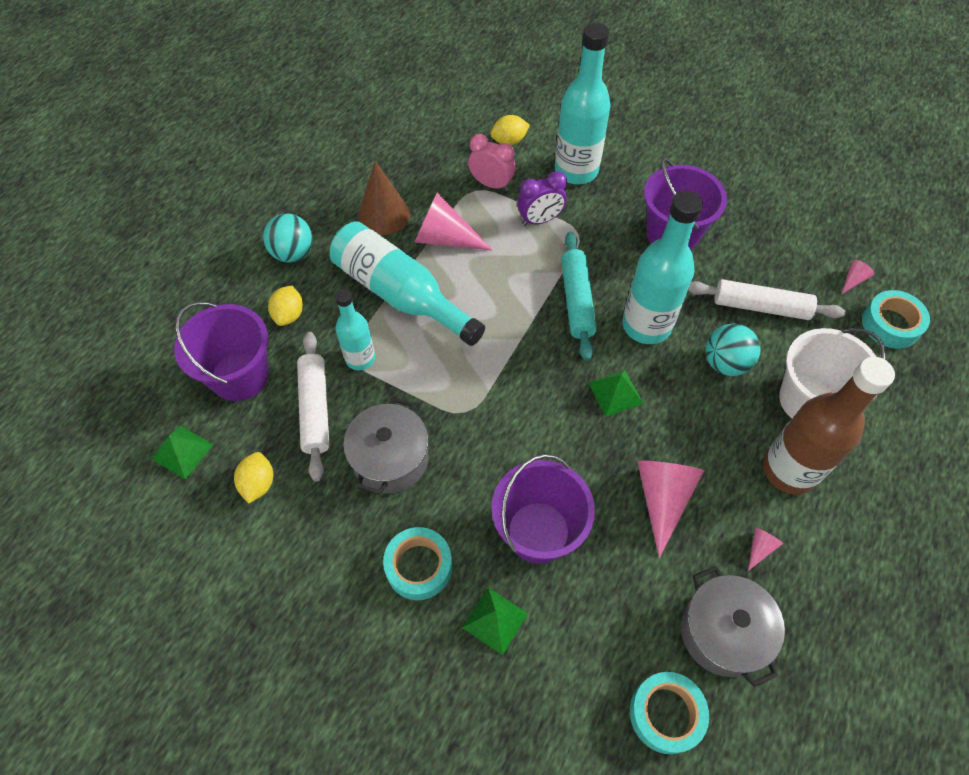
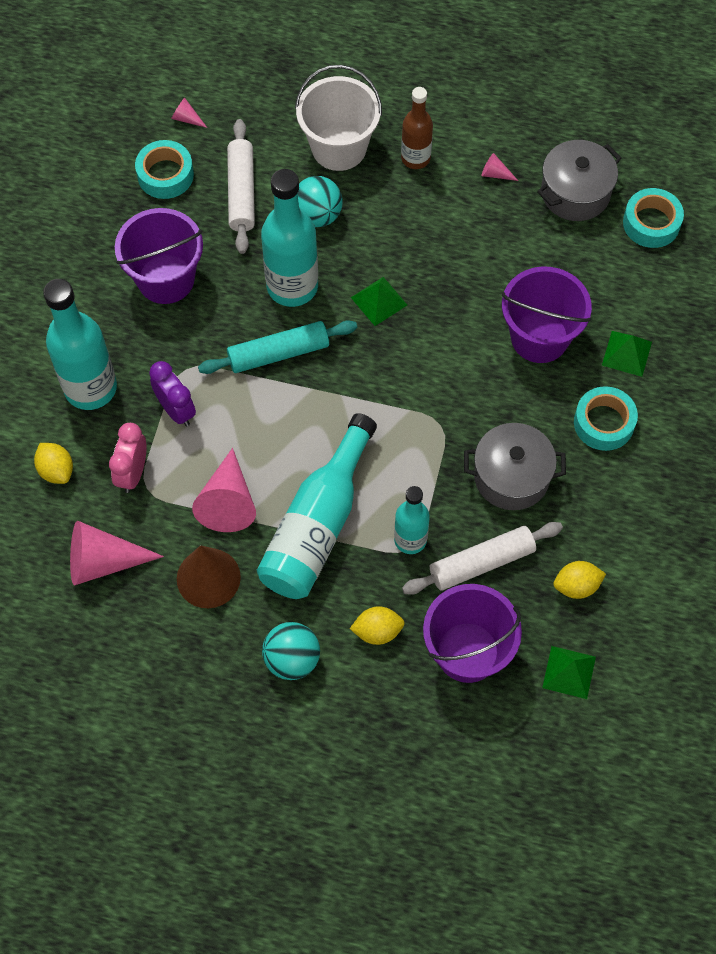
camera: 105 degrees left, 5 degrees up
pink cone [637,461,704,558] -> pink cone moved to [70,521,164,585]
brown bottle [763,357,895,495] -> brown bottle [401,87,433,169], size x0.59
turquoise tape [862,290,930,349] -> turquoise tape moved to [135,140,194,199]

